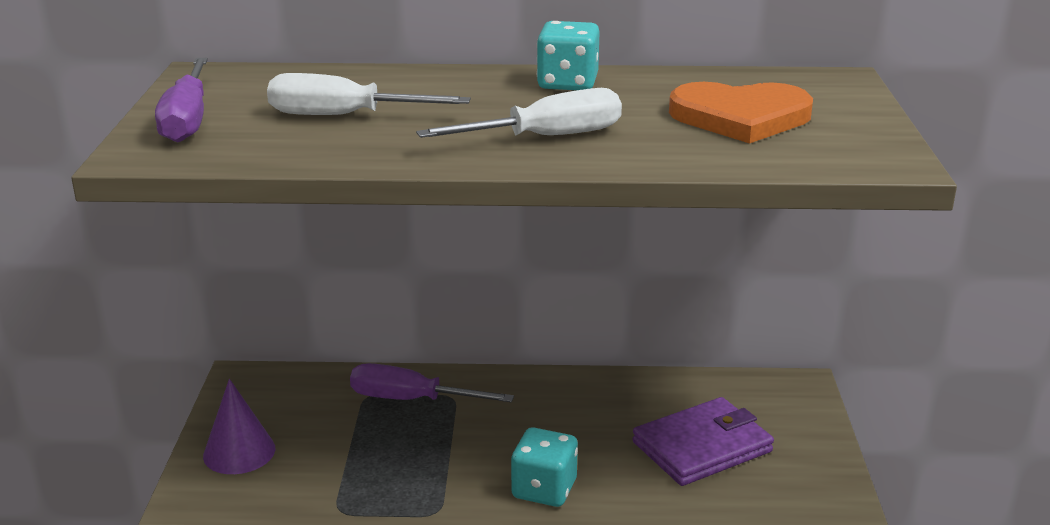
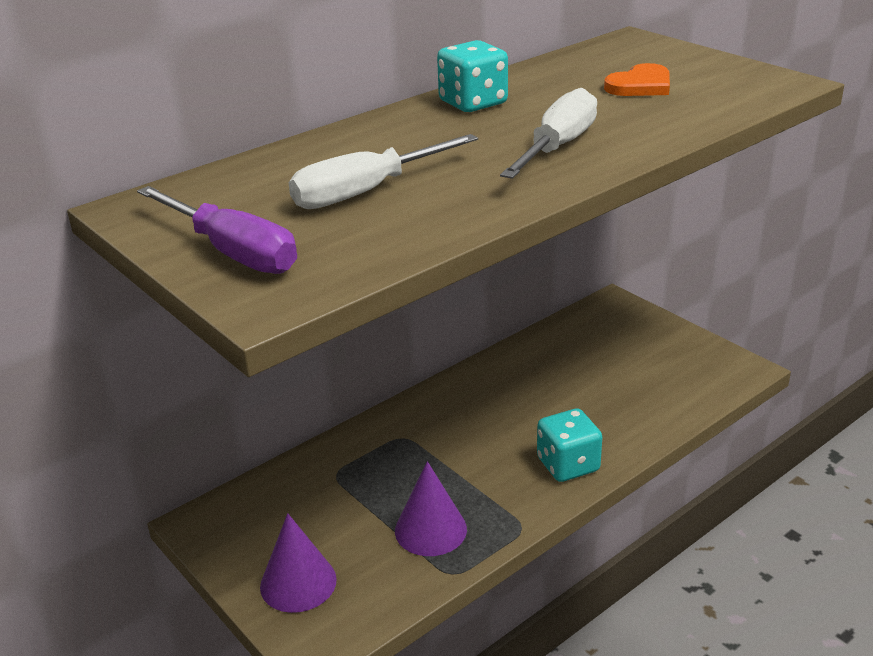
camera: 40 degrees left, 5 degrees up
purple screwdriver [350,363,514,402] -> none
purple wallet [632,397,774,486] -> none
orange heart [669,82,813,144] -> orange heart [604,63,670,96], size x0.61
none -> purple cone [395,461,467,556]

